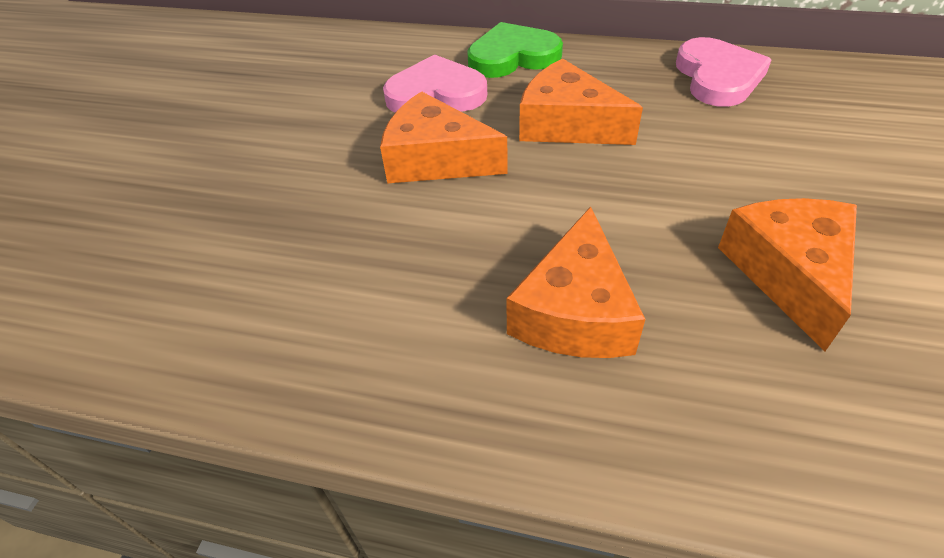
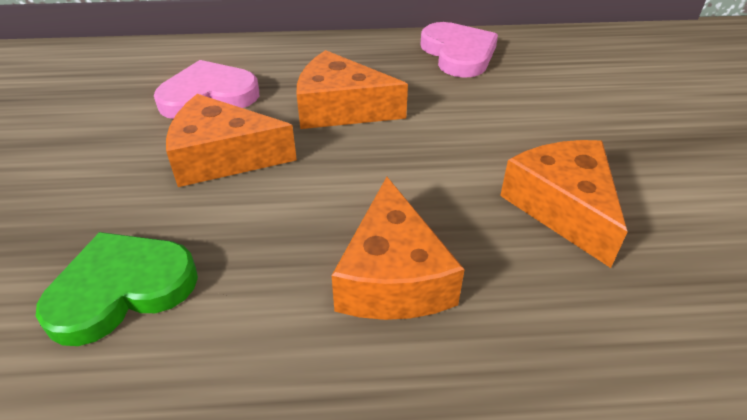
camera: 20 degrees left, 5 degrees down
green heart [467,22,563,78] -> green heart moved to [36,232,198,346]

